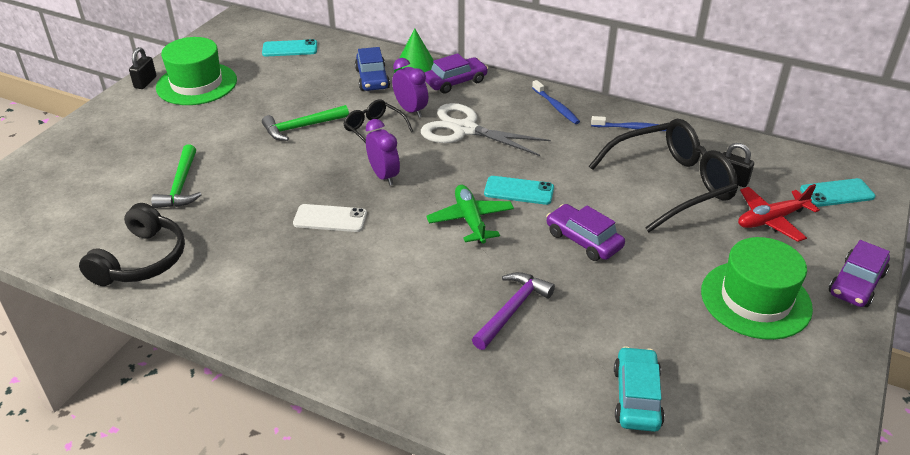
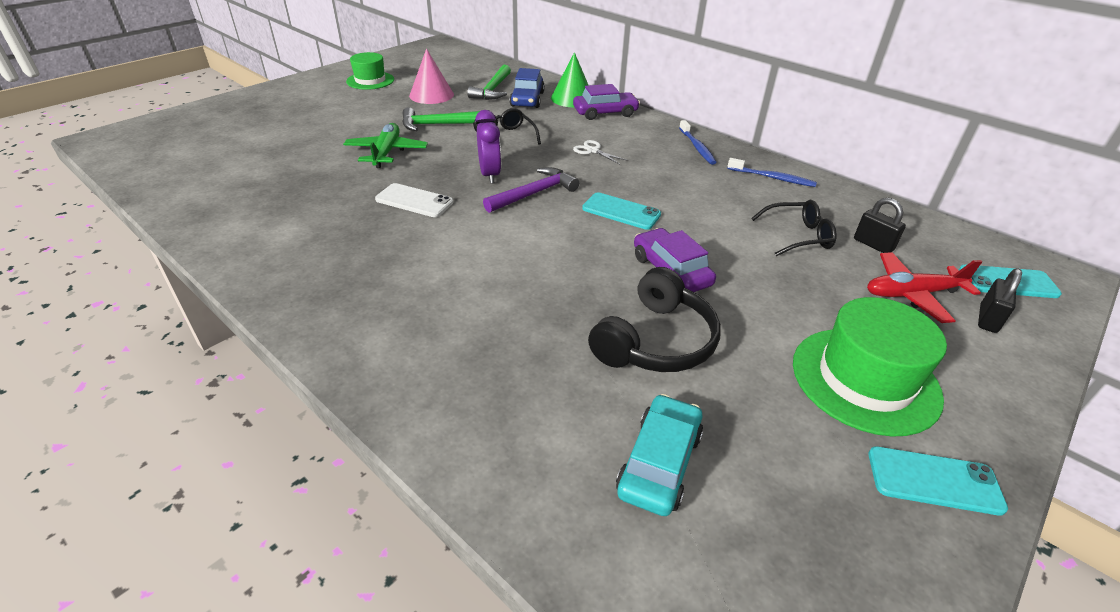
camera: 15 degrees right, 0 degrees up
black headphones [79,203,185,286] -> black headphones moved to [588,267,721,372]
black padlock [129,47,156,89] -> black padlock moved to [978,268,1022,333]
green hammer [151,145,202,208] -> green hammer moved to [467,65,511,100]
green hat [156,37,237,105] -> green hat [346,52,394,90], size x0.63
turquoise phone [262,39,317,57] -> turquoise phone moved to [868,446,1008,516]
purple clock [392,58,428,118] -> none
white scissors [421,103,551,156] -> white scissors [573,140,628,165], size x0.43
green plane [426,185,514,244] -> green plane moved to [343,123,428,168]
purple hammer [472,272,555,350] -> purple hammer moved to [483,167,579,213]
black glasses [589,119,738,232] -> black glasses [751,200,837,256], size x0.51
purple car [829,240,890,307] -> none
none -> pink cone [409,48,454,104]

